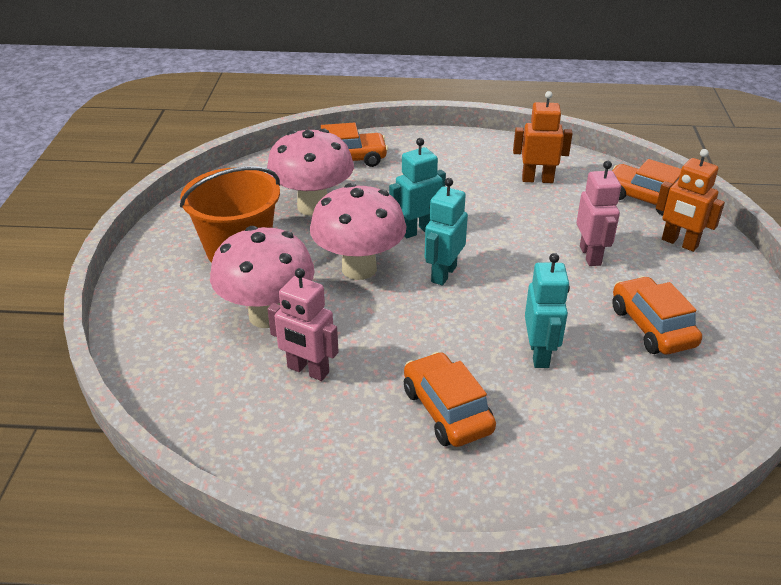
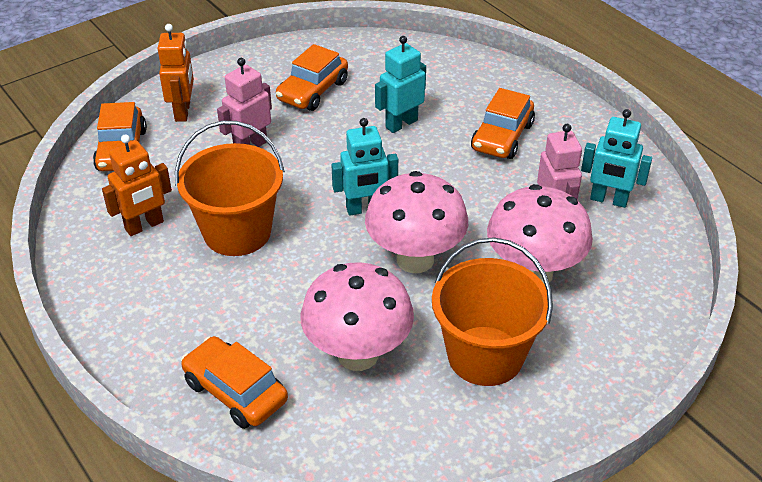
camera: 130 degrees left, 5 degrees up
turquoise robot [389,138,446,238] -> turquoise robot moved to [581,109,652,208]
orange robot [513,91,573,183] -> orange robot turned 90 degrees counterclockwise [102,134,172,236]
none -> orange bucket [175,121,285,256]

